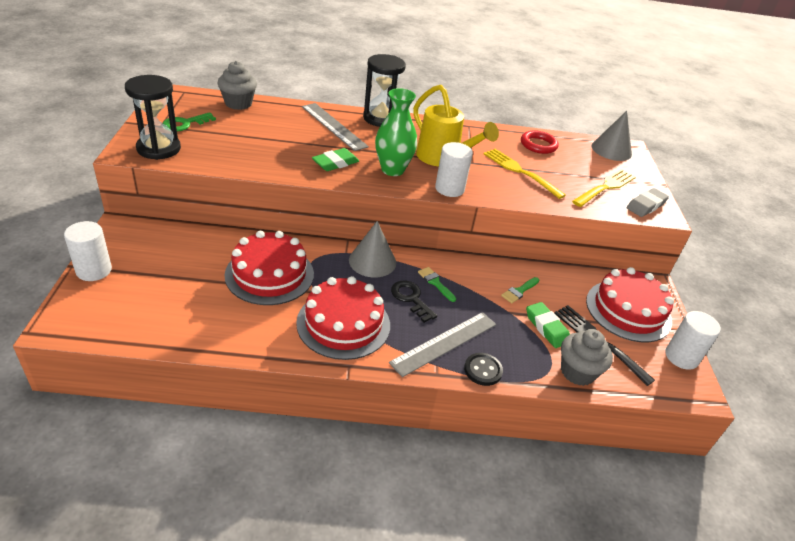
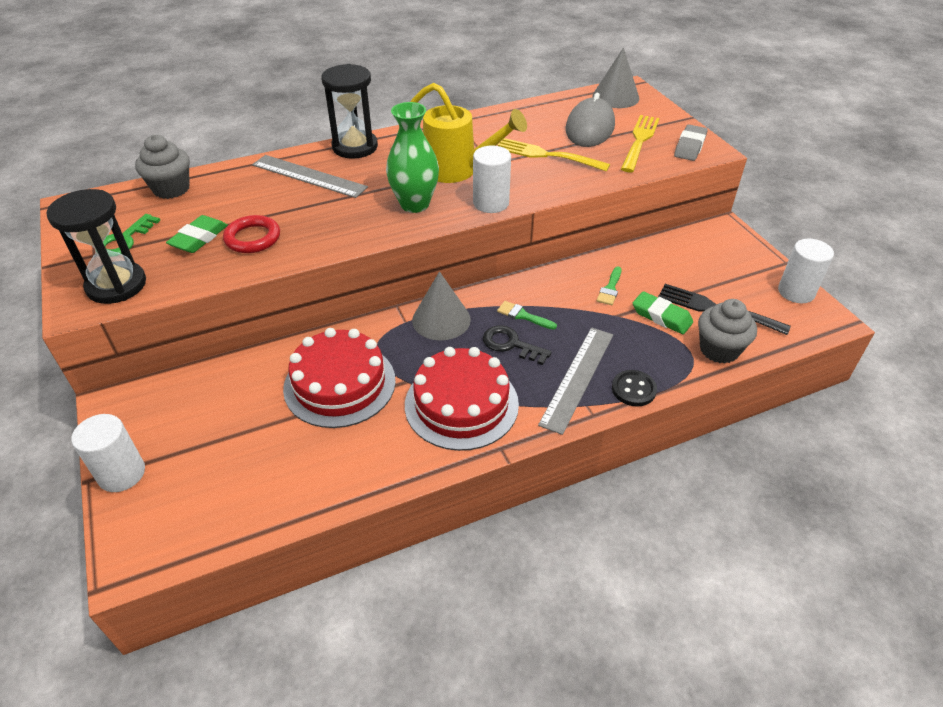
camera: 20 degrees left, 5 degrees up
green eraser [312,148,359,171] -> green eraser moved to [166,215,228,253]
red ring [521,130,559,154] -> red ring moved to [223,215,280,253]
red cake [586,267,674,342] -> none
none -> grey mouse [565,93,615,147]

